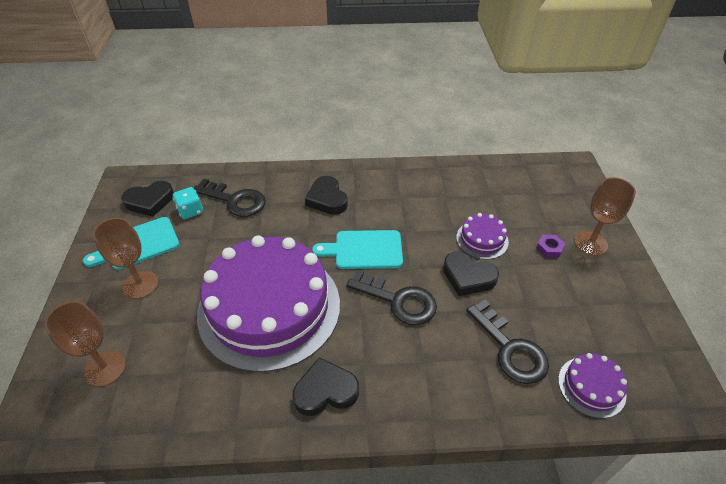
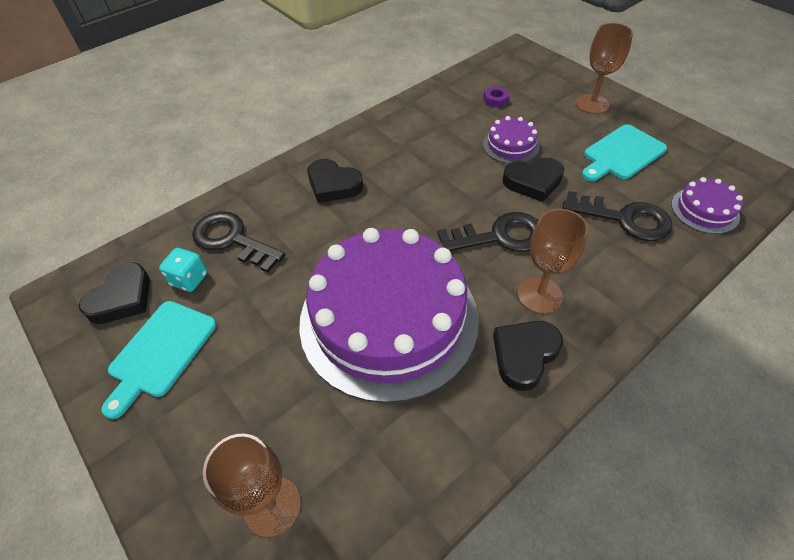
camera: 35 degrees left, 5 degrees up
brown goblet [93,218,159,299] -> brown goblet moved to [518,209,588,314]
black key [194,179,266,217] -> black key turned 135 degrees counterclockwise [192,211,285,273]
turquoise cutting board [312,230,403,269] -> turquoise cutting board moved to [582,124,667,181]
purple nut [536,235,565,258] -> purple nut moved to [483,86,510,108]

